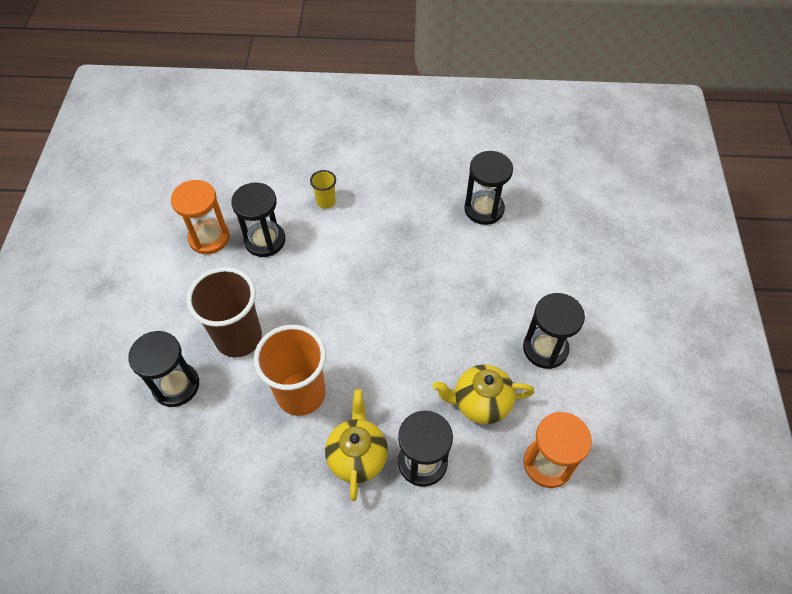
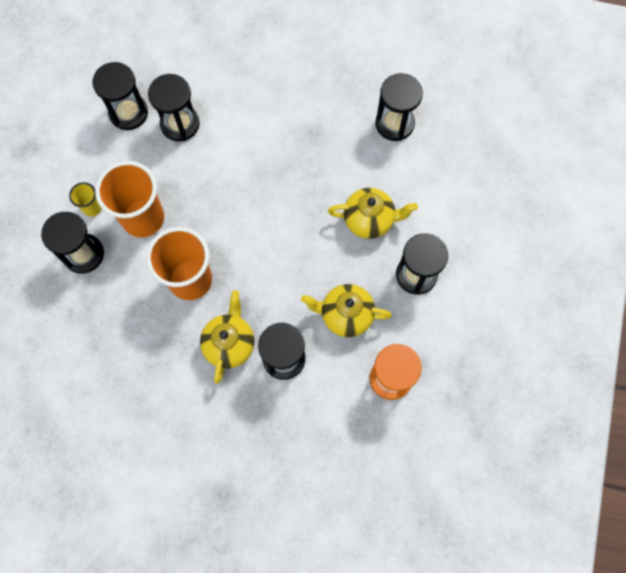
camera: 10 degrees right, 15 degrees up
orange hourglass [171,180,230,254] -> black hourglass [93,62,148,130]
brown cup [186,267,262,357] -> orange cup [95,161,164,238]
yellow cup [310,170,336,209] -> yellow cup moved to [69,182,102,217]
none -> yellow teapot [328,188,418,239]

